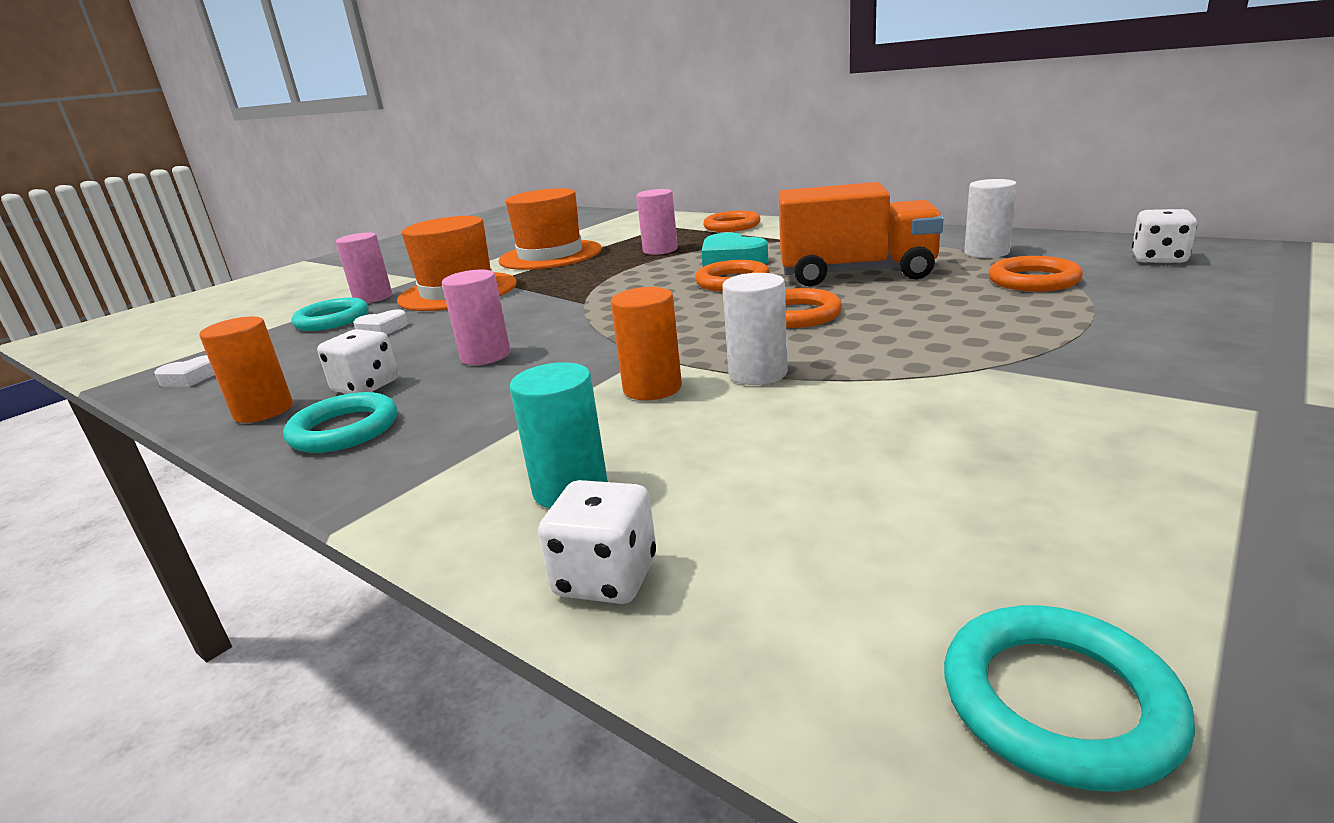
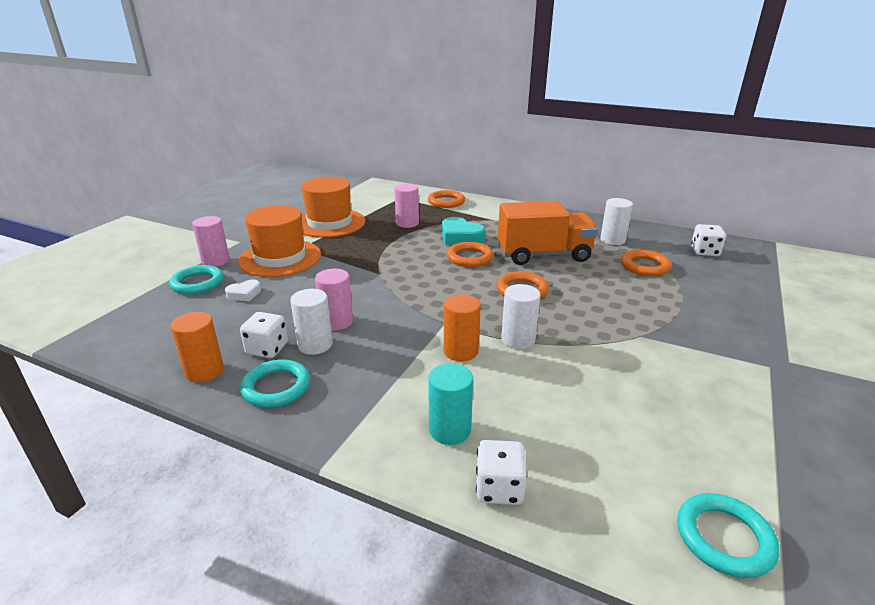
camera: 15 degrees left, 5 degrees up
white heart [154,355,215,387] -> none
none -> white cylinder [290,289,333,355]

